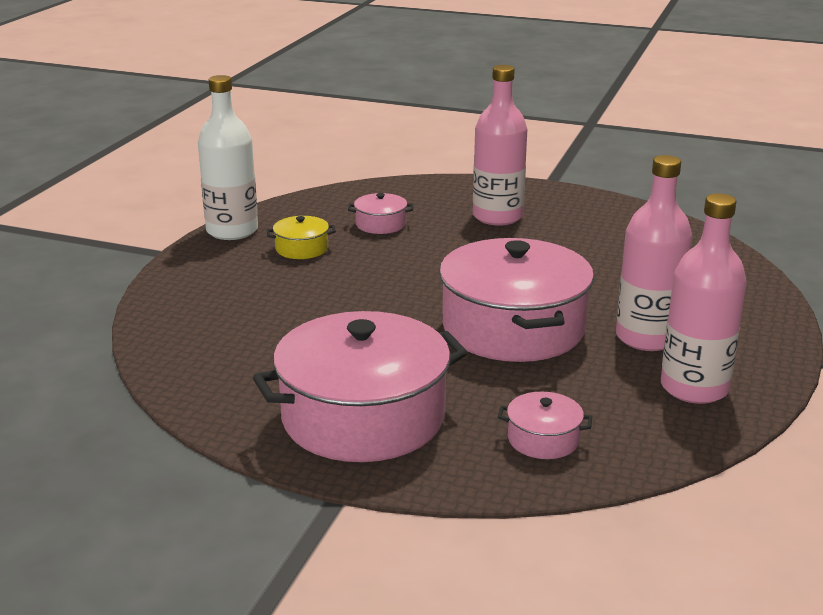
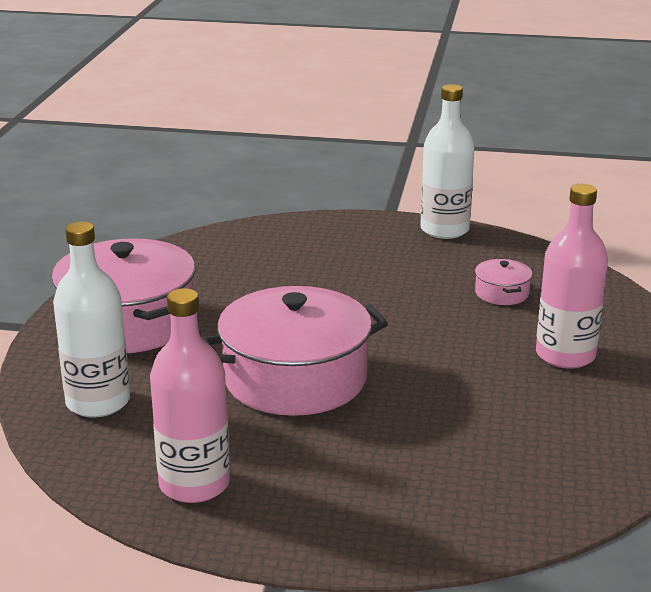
camera: 80 degrees right, 0 degrees up
yellow pot [267,216,336,259] -> none
pink pot [498,392,592,459] -> white bottle [53,222,130,417]
pink bottle [616,155,693,351] -> none

